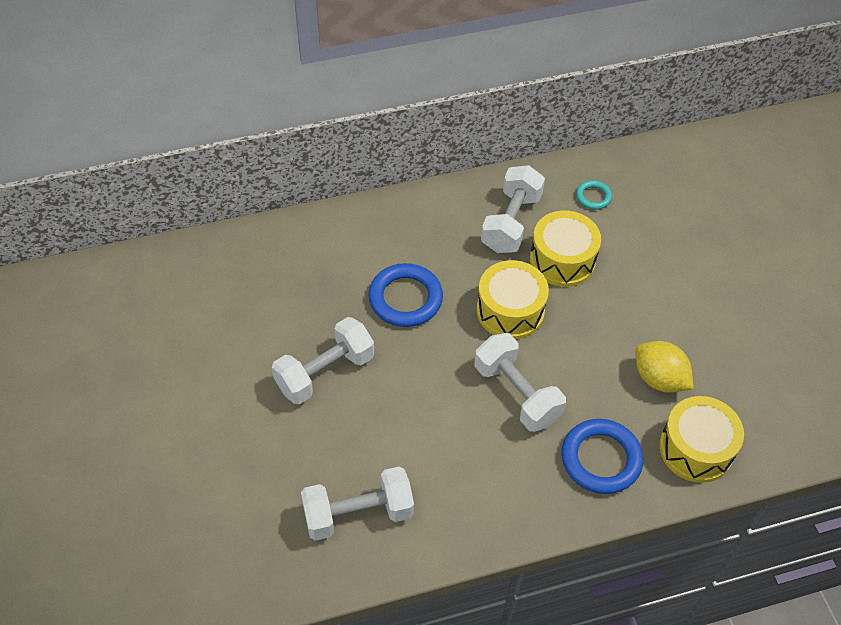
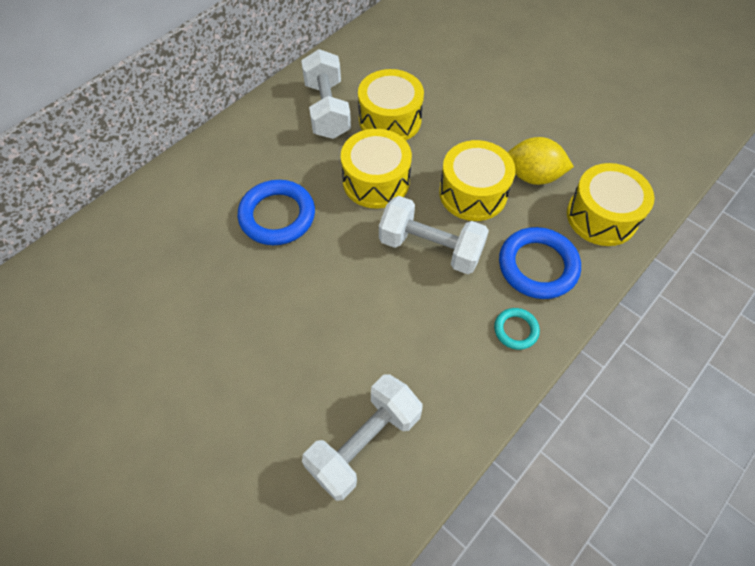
camera: 30 degrees left, 5 degrees up
white dumbbell [272,317,374,404] -> none
turquoise ring [576,180,612,210] -> turquoise ring moved to [494,308,540,350]
none -> yellow drum [439,140,515,221]

